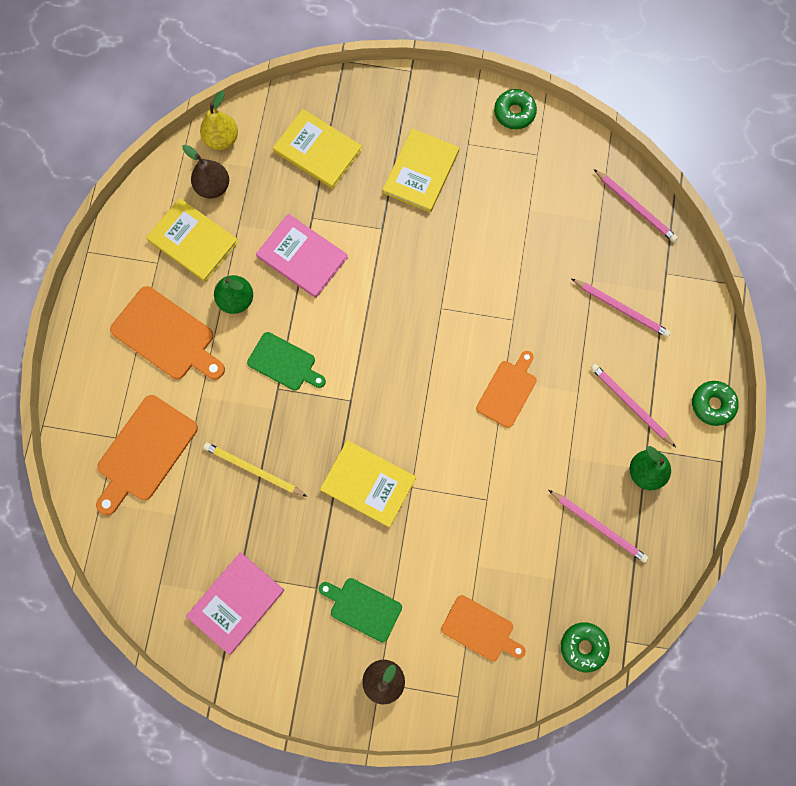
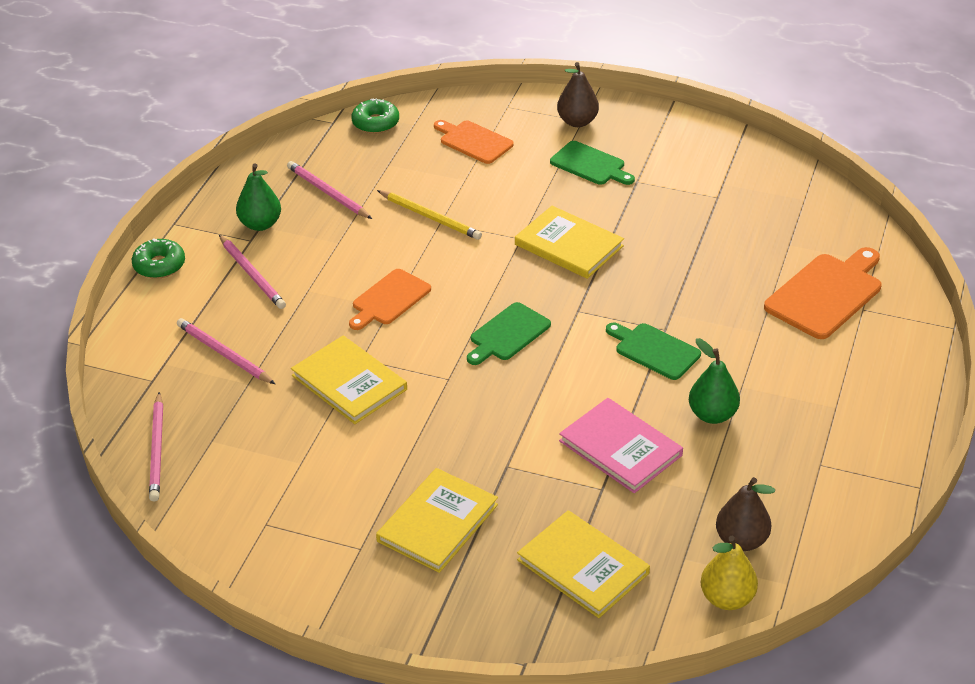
camera: 170 degrees left, 35 degrees down
orange cutting board [110,286,225,380] -> none
yellow book [146,198,239,282] -> yellow book moved to [291,336,407,424]
pink book [186,553,284,655] -> none
yellow pencil [203,442,308,497] -> yellow pencil moved to [377,190,482,240]
green donut [494,89,537,129] -> none
pink pencil [594,169,678,242] -> pink pencil turned 150 degrees counterclockwise [149,392,163,501]
none -> green cutting board [467,302,551,365]

